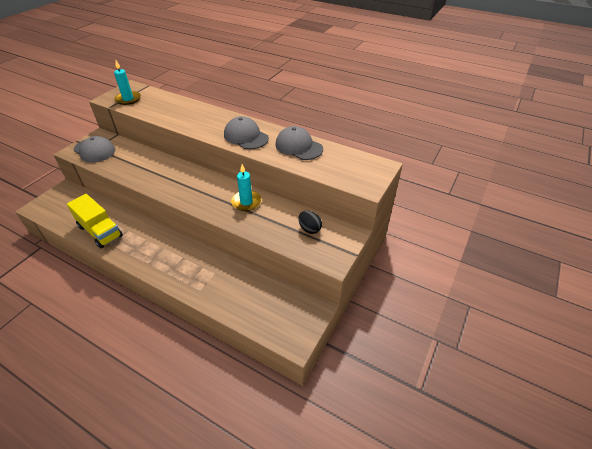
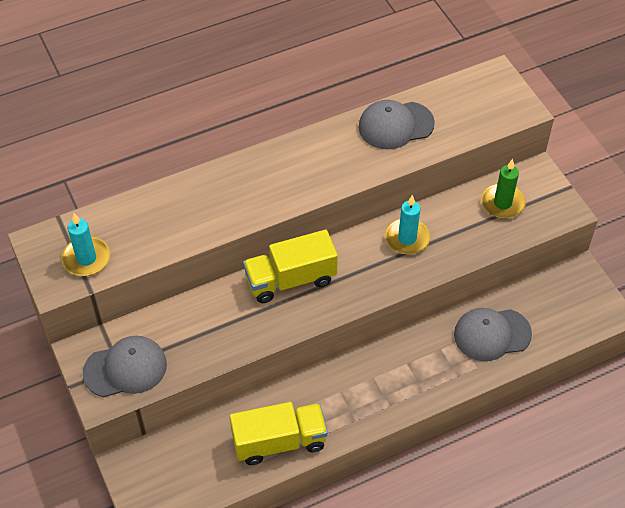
camera: 55 degrees left, 10 degrees up
grey cap [224,116,269,149] -> grey cap moved to [454,308,532,361]
black egg [298,211,322,234] -> green candle [481,159,526,219]
none -> yellow truck [243,230,338,303]

